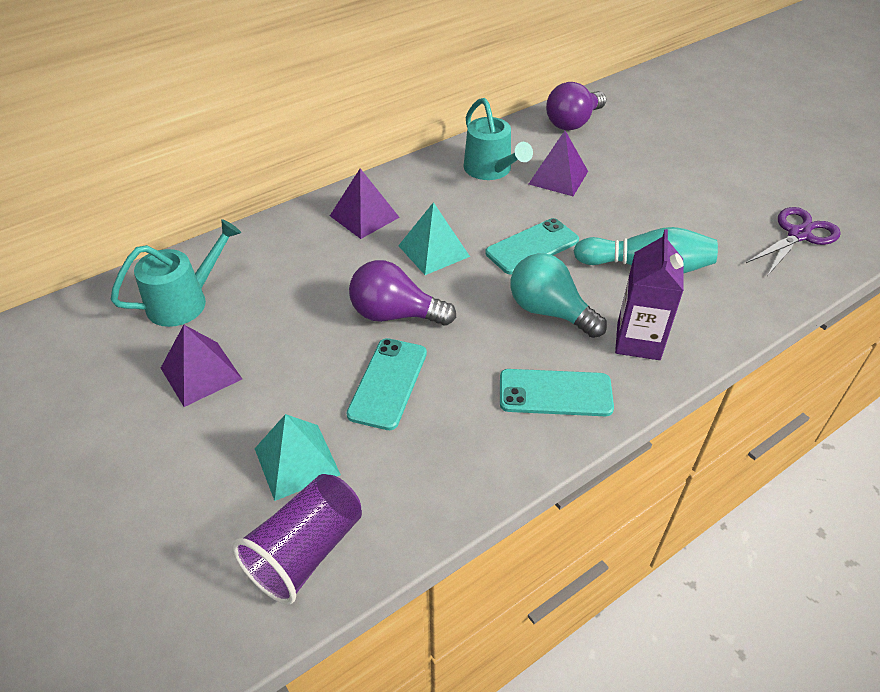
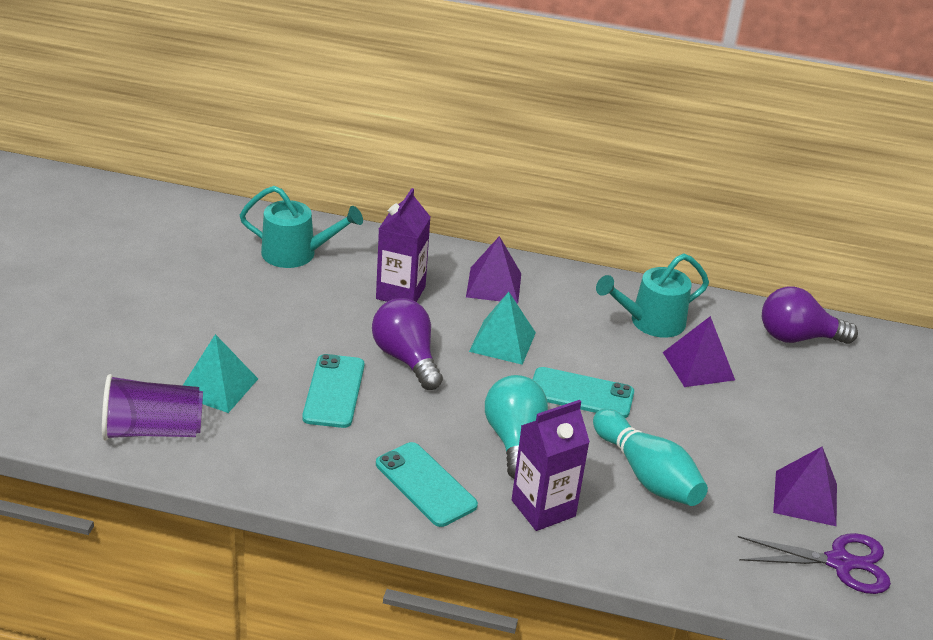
camera: 45 degrees right, 10 degrees down
purple pyramid [161,325,242,407] -> purple pyramid moved to [773,446,837,526]
turquoise phone [346,338,427,430] -> turquoise phone turned 60 degrees counterclockwise [302,354,364,428]
turquoise watering can [463,98,533,180] -> turquoise watering can turned 45 degrees clockwise [596,254,709,338]
none -> purple carton [376,188,431,302]

